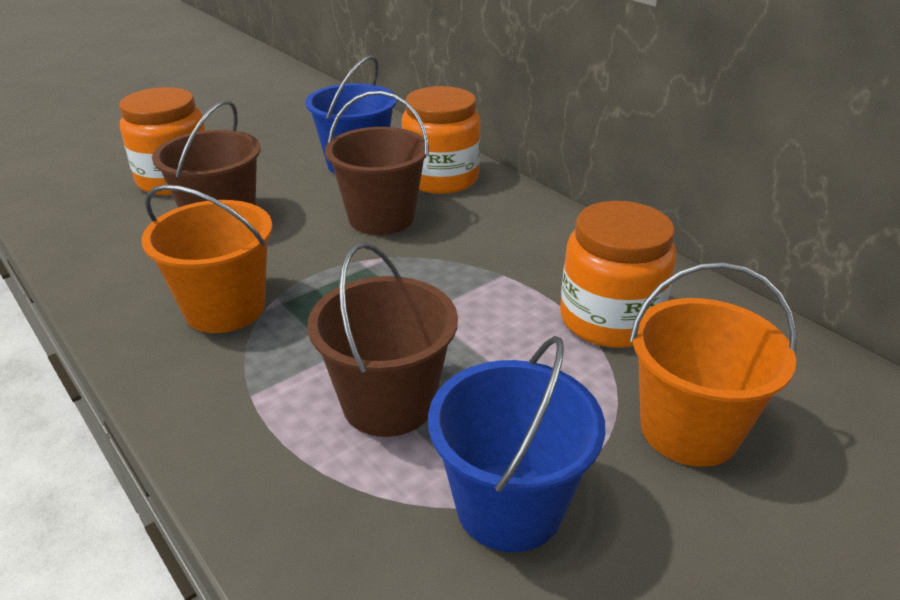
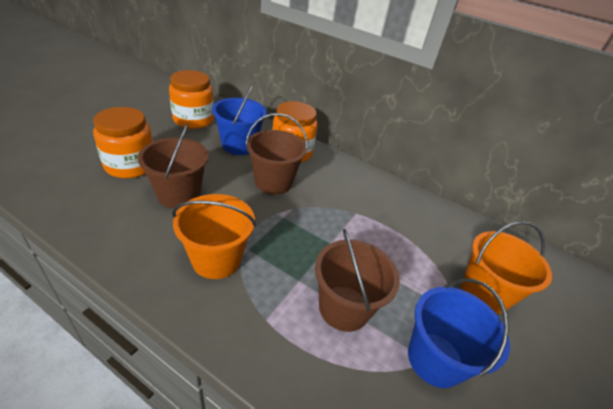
camera: 25 degrees left, 5 degrees up
orange jar [560,201,676,348] -> orange jar moved to [169,70,214,129]

